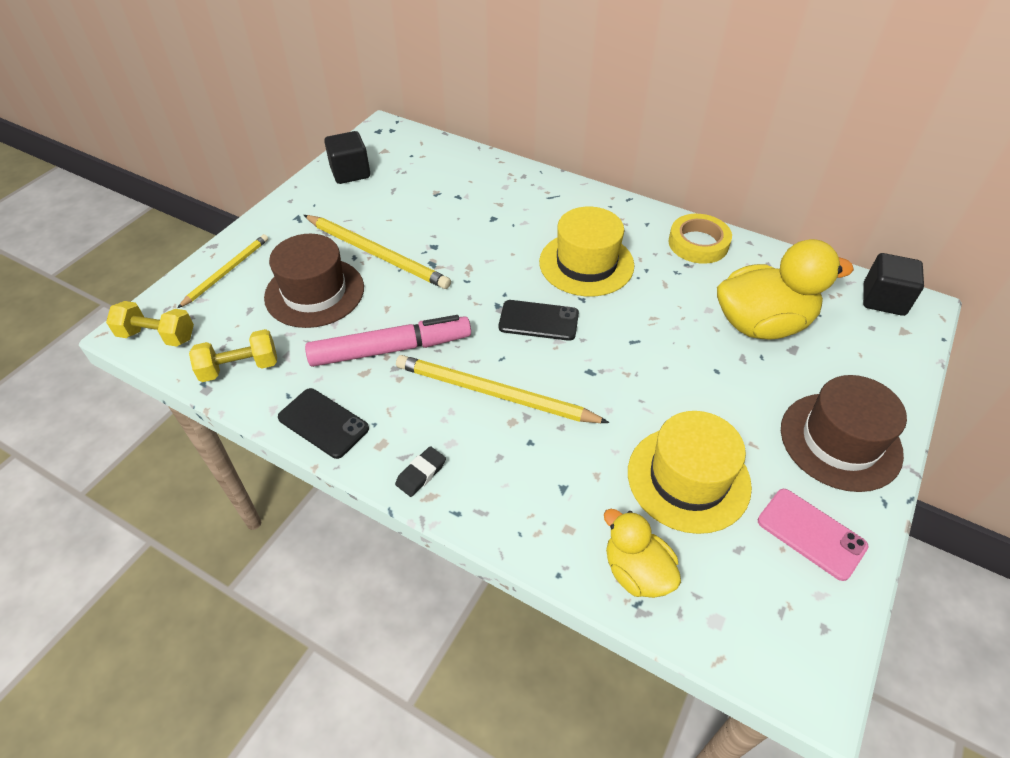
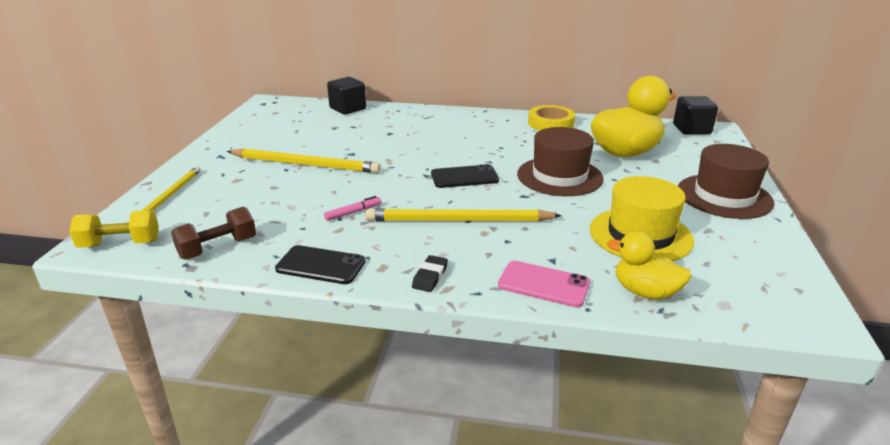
camera: 20 degrees left, 20 degrees down
yellow dumbbell [189,329,277,382] -> brown dumbbell [171,207,256,260]
brown hat [264,234,364,328] -> brown hat moved to [517,127,604,196]
pink marker [305,315,471,367] -> pink marker [324,196,381,221], size x0.42
black cube [324,131,370,184] -> black cube moved to [327,77,366,115]
yellow hat [539,207,635,296] -> none
pink phone [758,489,868,581] -> pink phone moved to [498,261,591,307]

